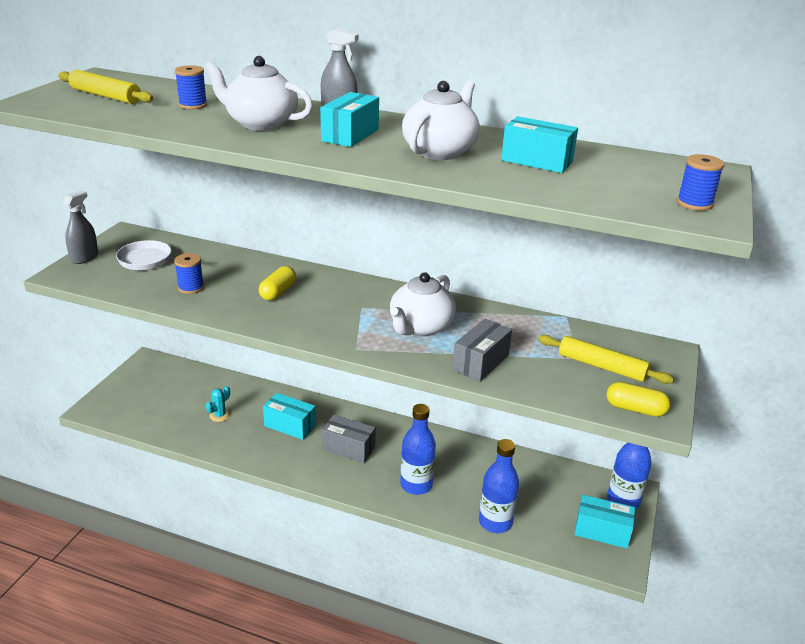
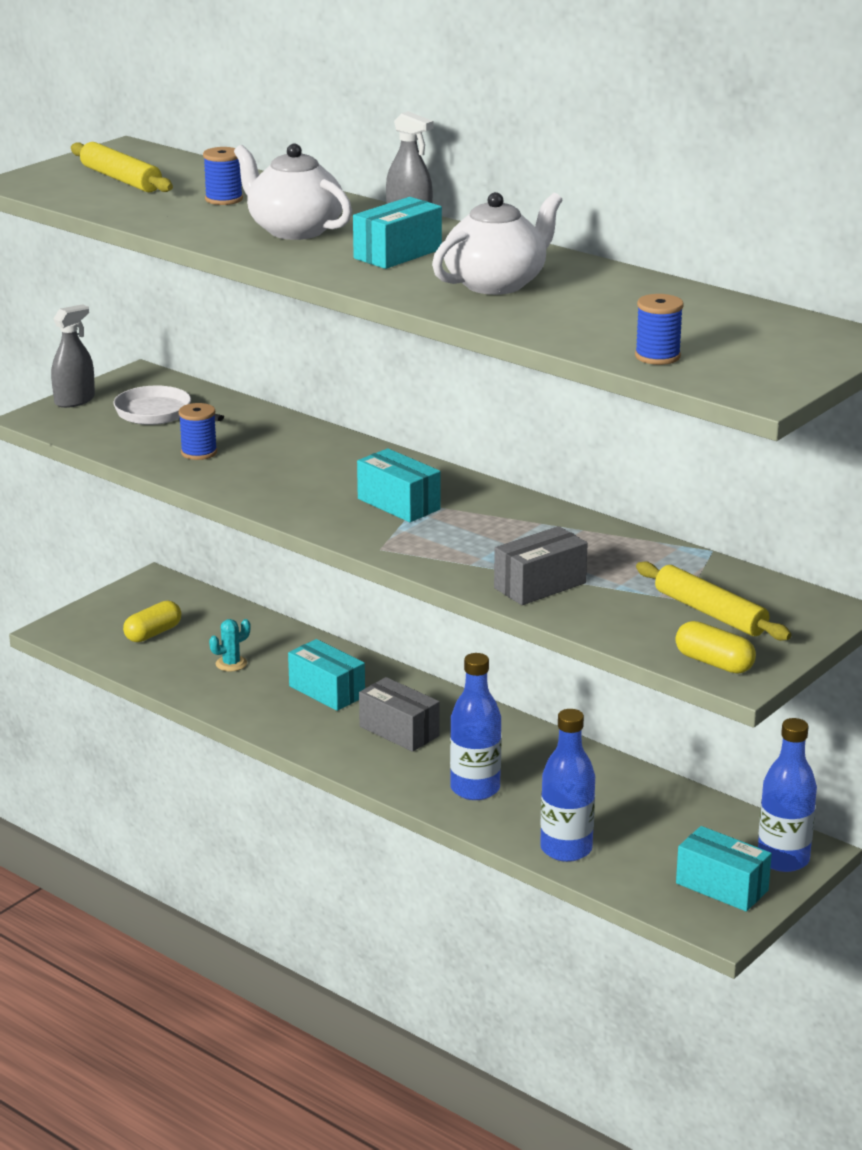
camera: 20 degrees right, 5 degrees down
yellow capsule [259,266,296,300] -> yellow capsule moved to [123,601,181,642]
white teapot [390,272,456,336] -> none
turquoise box [501,116,578,173] -> turquoise box moved to [357,448,441,522]
blue spool [677,154,725,211] -> blue spool moved to [635,294,684,365]

